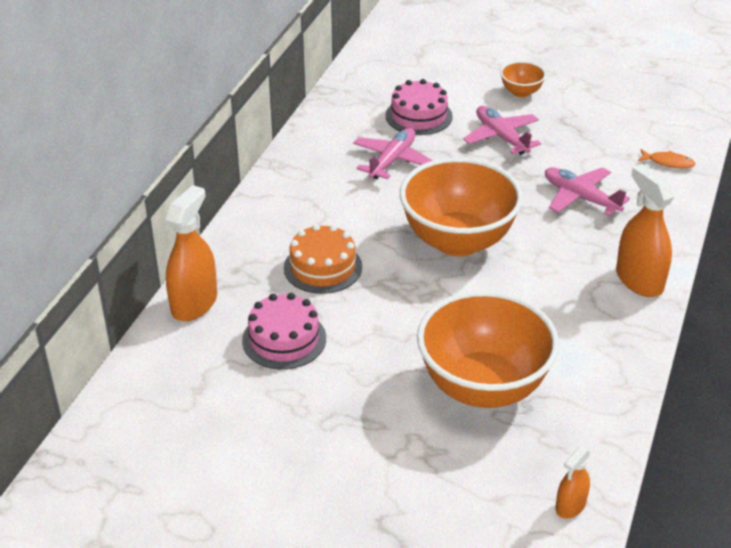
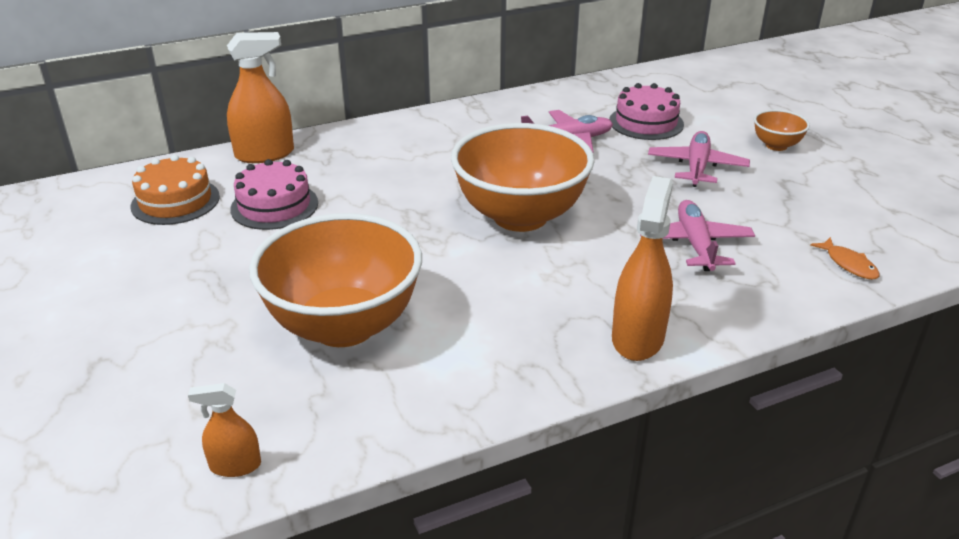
camera: 45 degrees right, 5 degrees down
orange cake [284,224,362,294] -> orange cake moved to [131,155,220,225]

